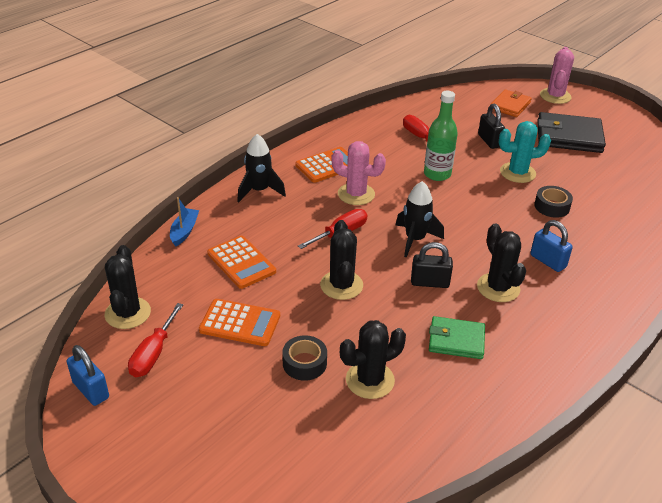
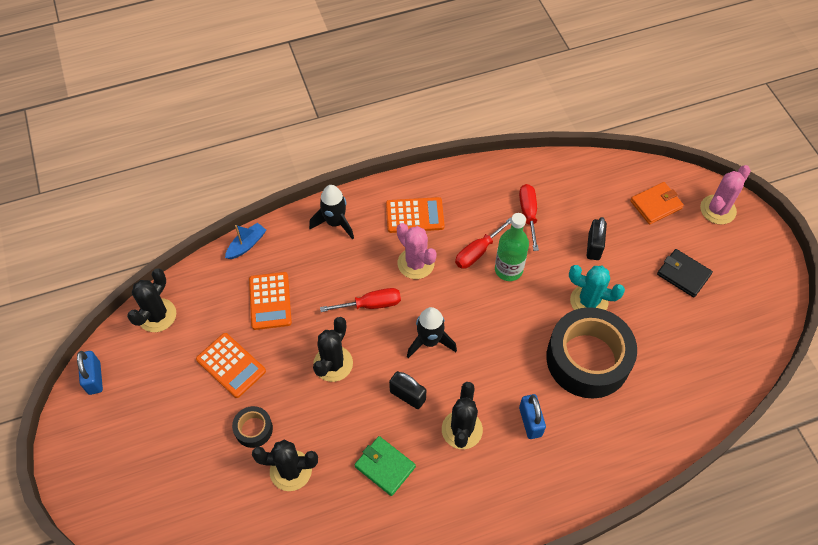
camera: 30 degrees right, 20 degrees up
red screwdriver [128,303,183,377] -> red screwdriver moved to [455,217,512,269]
black tape [534,186,573,218] -> black tape [546,307,637,399], size x2.29
black wallet [537,112,606,153] -> black wallet [657,249,713,297], size x0.62

